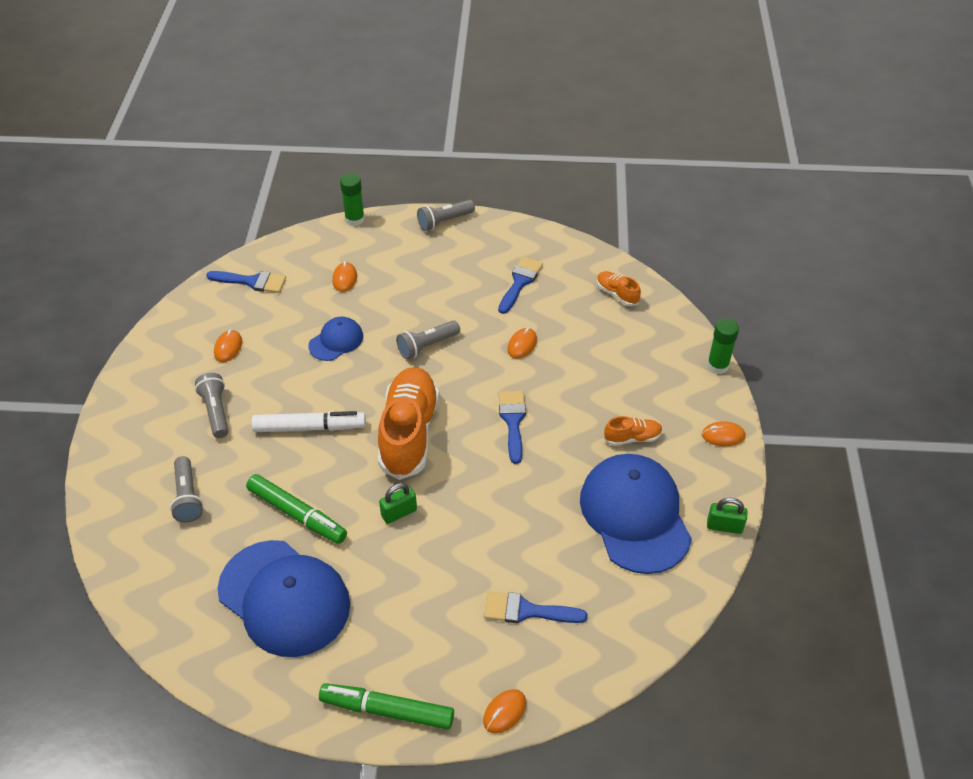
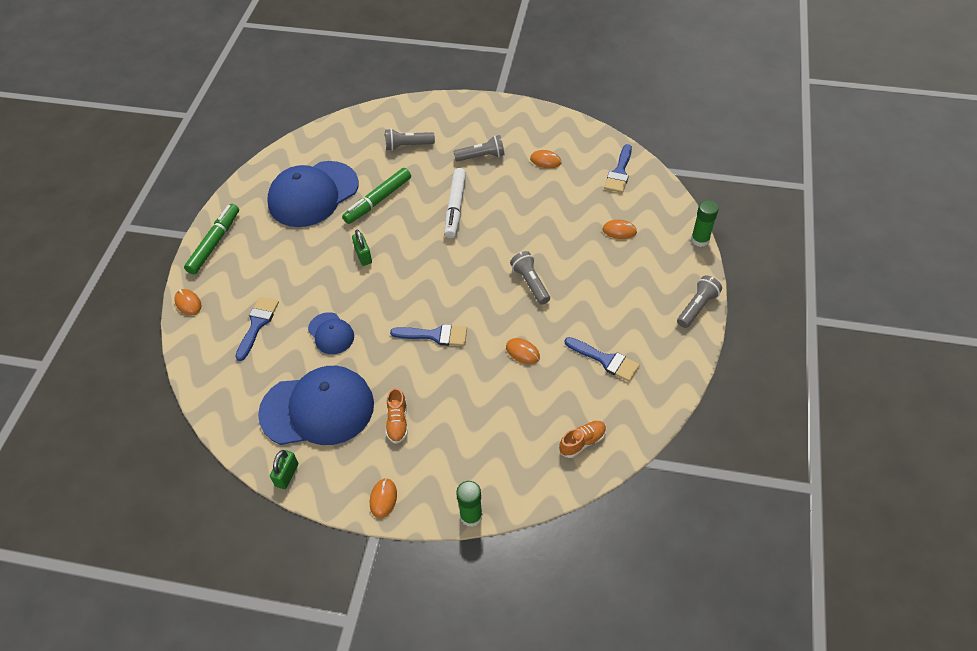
camera: 100 degrees right, 5 degrees up
blue cap [309,317,363,361] -> blue cap moved to [308,312,354,354]
orange shoe [378,367,439,480] -> none
grey flashlight [417,200,475,231] -> grey flashlight turned 60 degrees clockwise [677,275,722,328]

